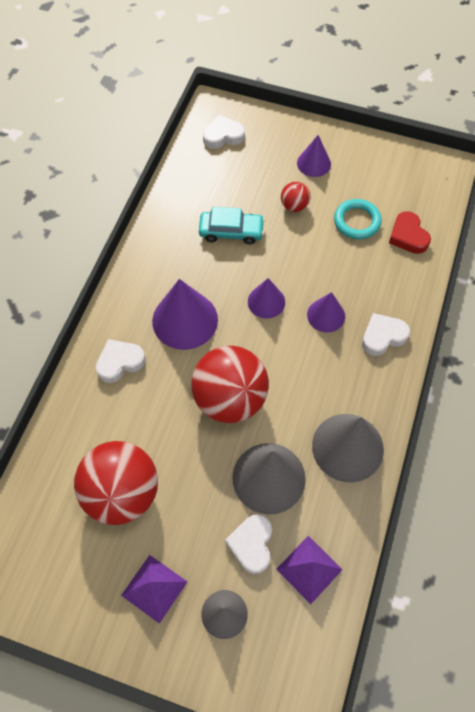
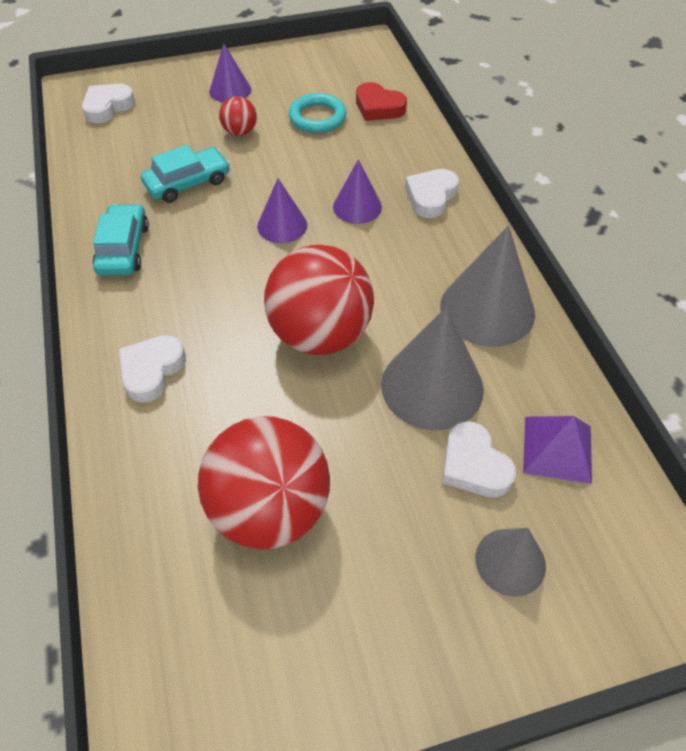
camera: 35 degrees left, 10 degrees down
purple pyramid [121,555,188,624] -> none
purple cone [152,279,218,350] -> none
none -> turquoise car [93,204,149,276]

